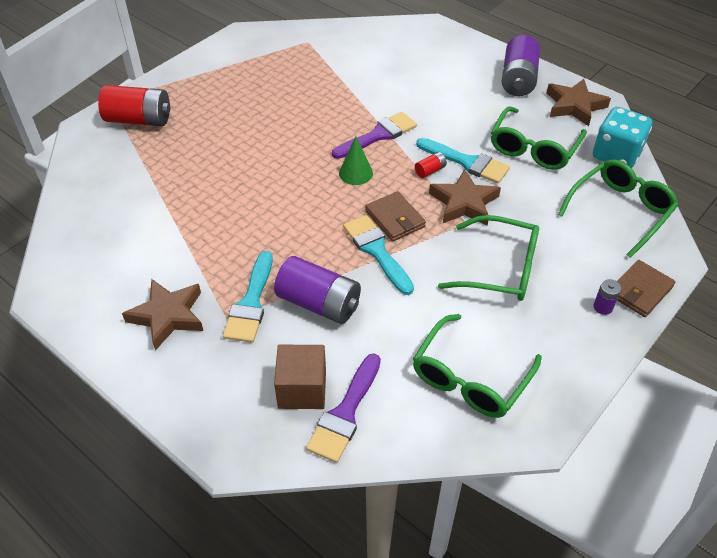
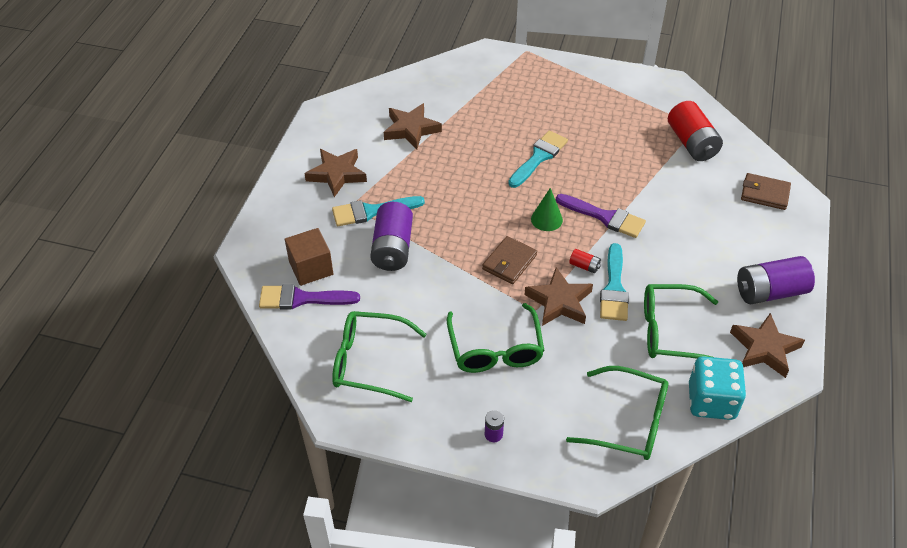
camera: 65 degrees right, 0 degrees up
red battery [98,85,170,126] -> red battery moved to [668,101,723,161]
turquoise brush [343,215,414,295] -> turquoise brush moved to [508,131,568,188]
brown wallet [617,260,676,317] -> brown wallet moved to [741,173,791,210]
none -> brown star [384,103,442,150]

